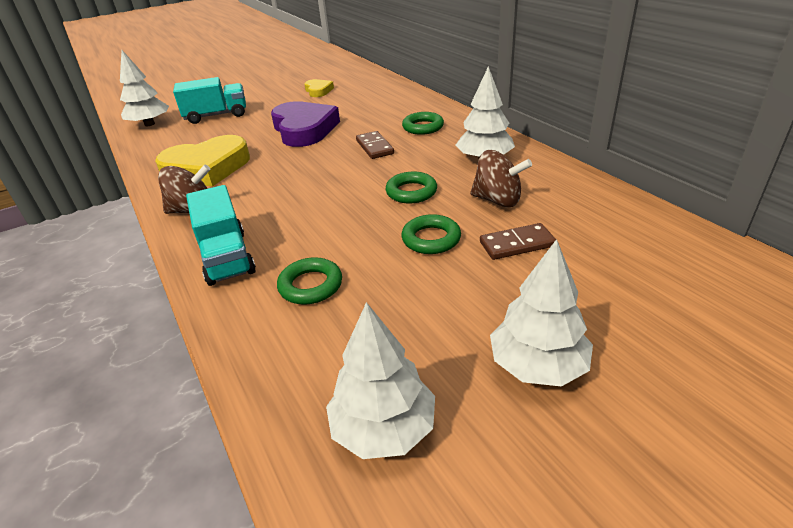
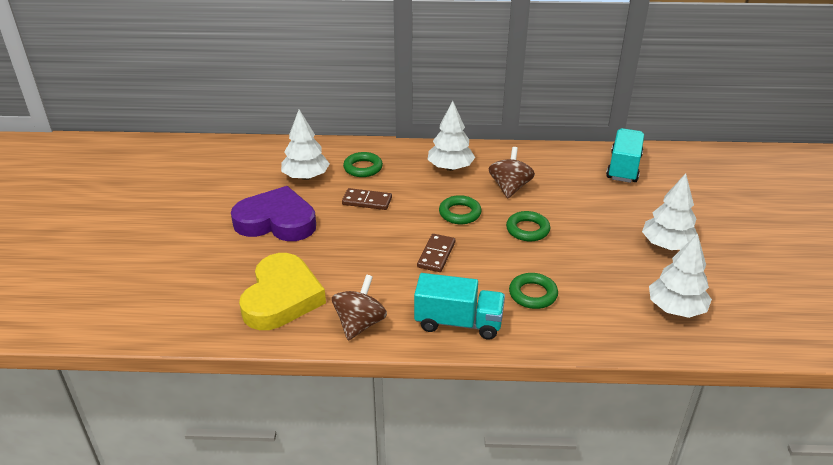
camera: 60 degrees left, 0 degrees up
white tree [120,50,169,126] -> white tree moved to [281,110,330,180]
turquoise truck [173,77,246,124] -> turquoise truck moved to [606,128,644,183]
yellow heart [304,79,334,97] -> none
brown spinning top [470,150,532,207] -> brown spinning top turned 45 degrees counterclockwise [489,147,535,198]
brown domino [480,223,556,260] -> brown domino moved to [417,234,455,272]

